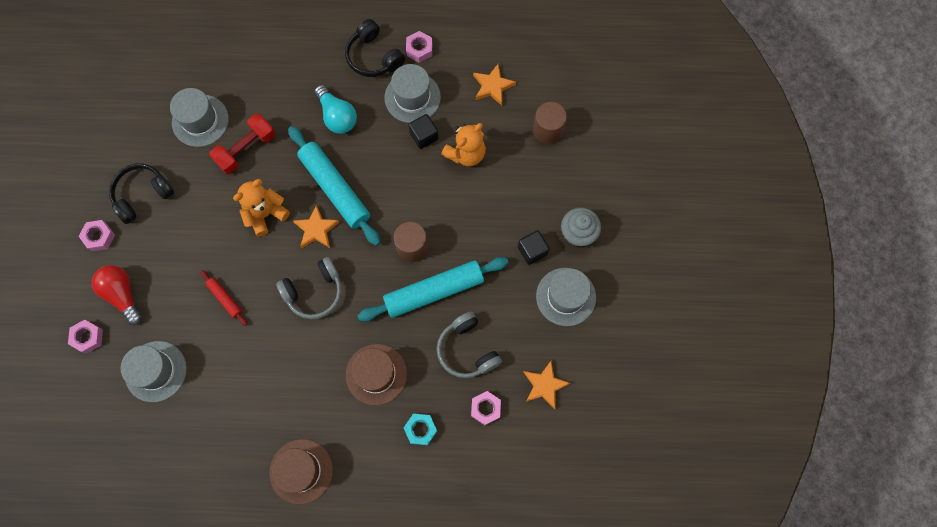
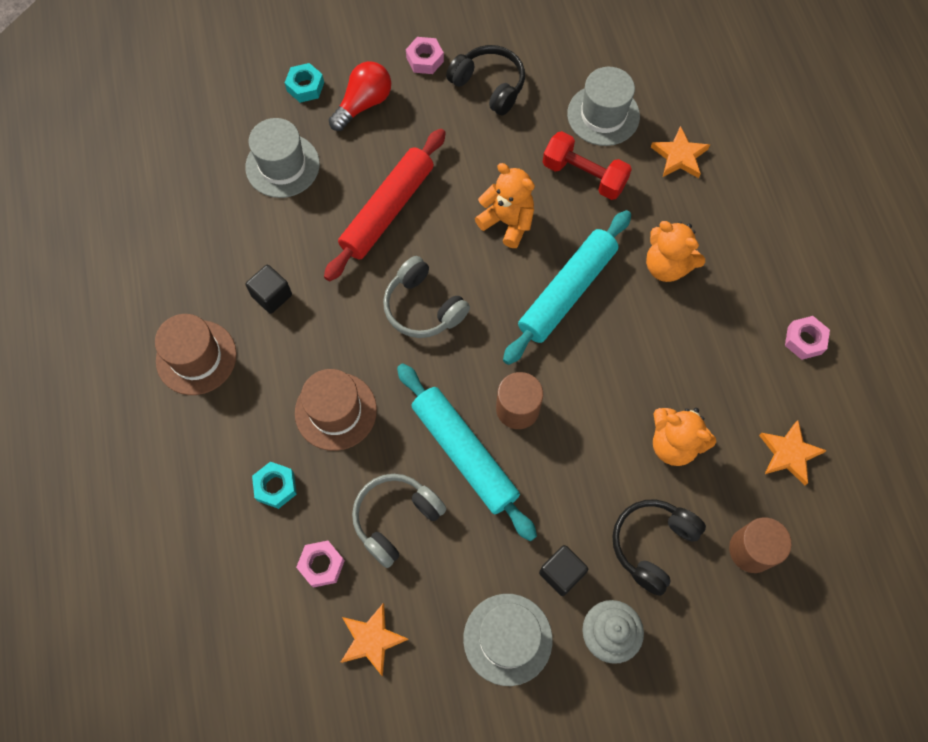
camera: 75 degrees right, 5 degrees down
pink nut [68,320,103,354] -> turquoise nut [285,63,324,103]
red rolling pin [200,270,247,326] -> red rolling pin [324,129,446,282], size x2.15
orange star [293,205,340,249] -> orange star moved to [651,126,710,178]
turquoise light bulb [314,85,357,134] -> orange teddy bear [646,221,705,282]
black headphones [345,19,405,77] -> black headphones moved to [612,500,706,596]
grey hat [385,64,441,123] -> none
black cube [408,114,439,149] -> black cube moved to [246,265,292,314]

